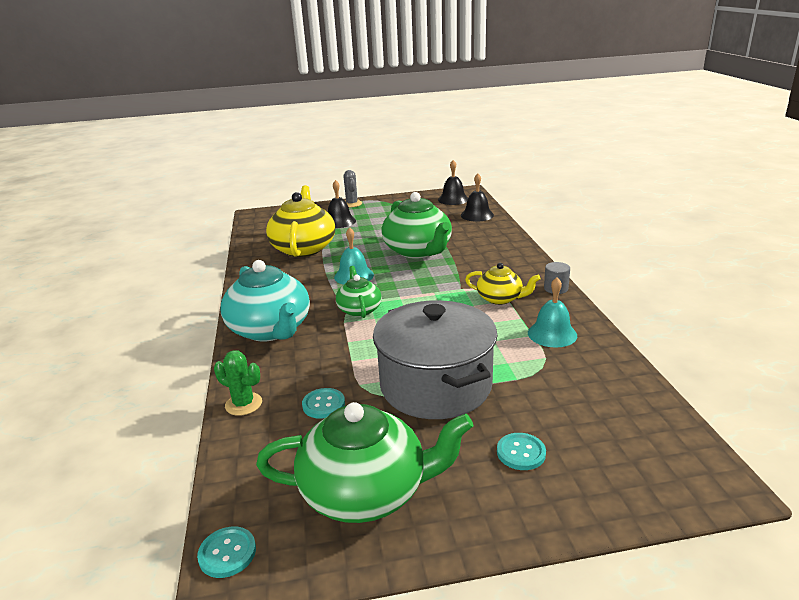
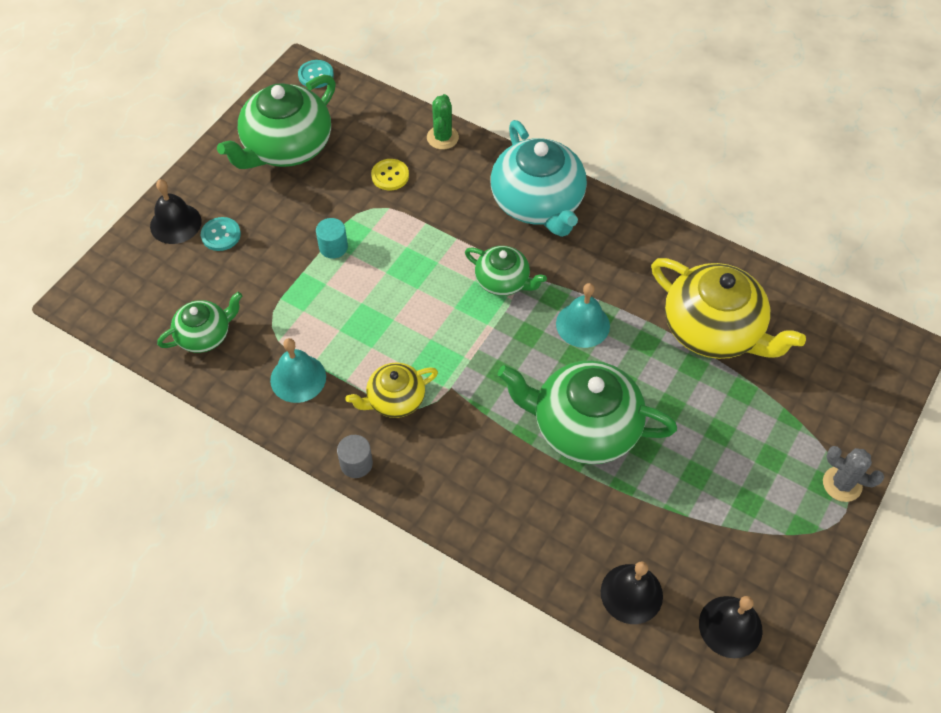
camera: 130 degrees right, 30 degrees up
green cactus [214,350,262,416] -> green cactus turned 60 degrees counterclockwise [427,94,459,149]
turquoise teapot [220,260,310,342] -> turquoise teapot turned 120 degrees counterclockwise [490,120,587,237]
turquoise button [302,388,345,419] -> yellow button [371,159,409,191]
black bell [328,180,356,228] -> black bell moved to [150,179,202,244]
grey pot [373,300,498,419] -> turquoise cylinder [316,218,348,259]
none -> green teapot [157,292,243,353]

